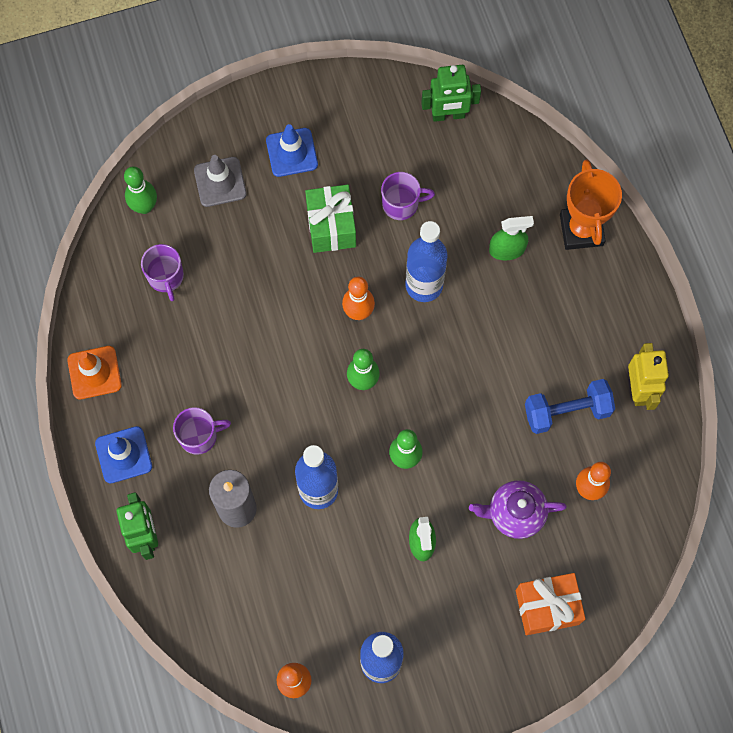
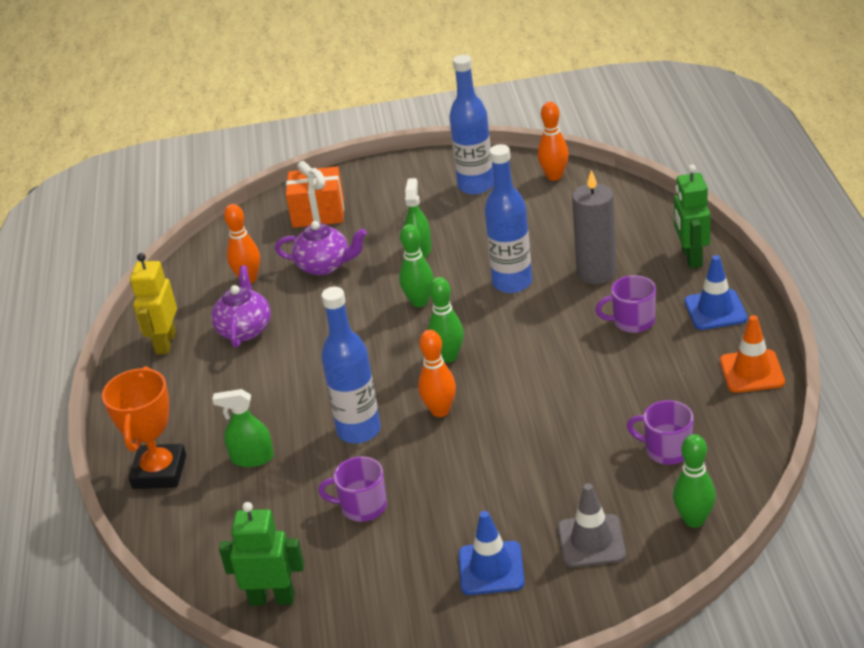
camera: 165 degrees left, 35 degrees down
purple mug [141,244,184,301] -> purple mug turned 60 degrees counterclockwise [627,400,694,465]
green gift [305,185,356,253] -> none
blue dumbbell [525,379,615,434] -> purple teapot [211,265,271,347]

